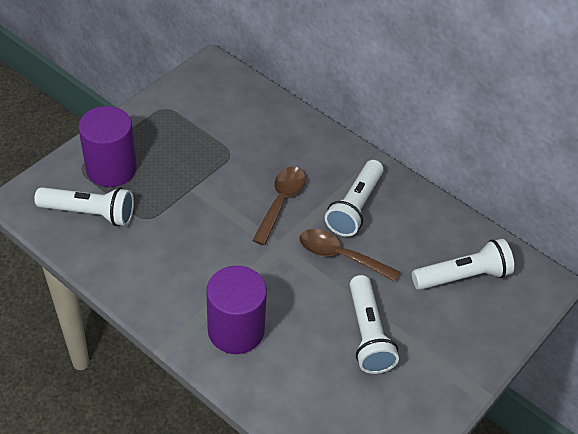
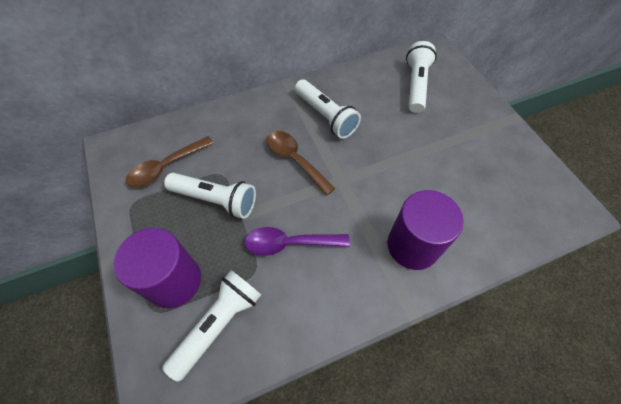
camera: 60 degrees left, 10 degrees up
brown spoon [299,229,400,282] -> brown spoon moved to [125,136,214,188]
white flashlight [350,275,399,374] -> white flashlight moved to [164,173,256,219]
none -> purple spoon [245,227,350,256]

